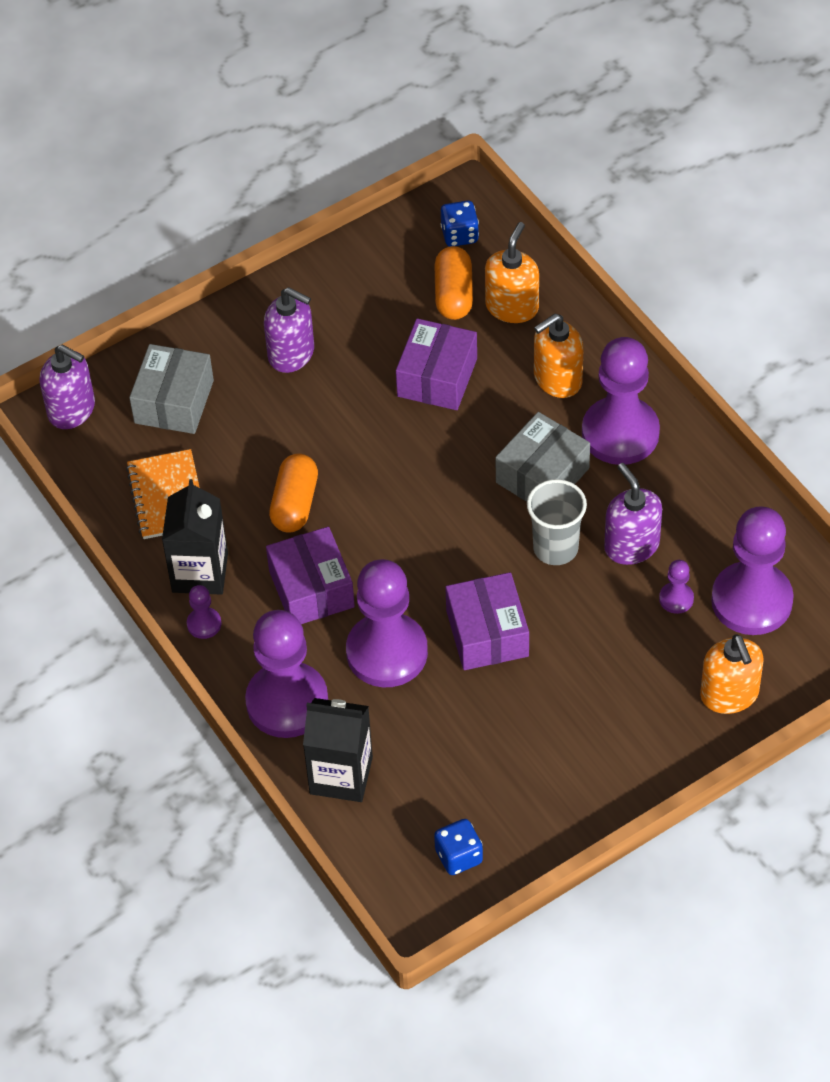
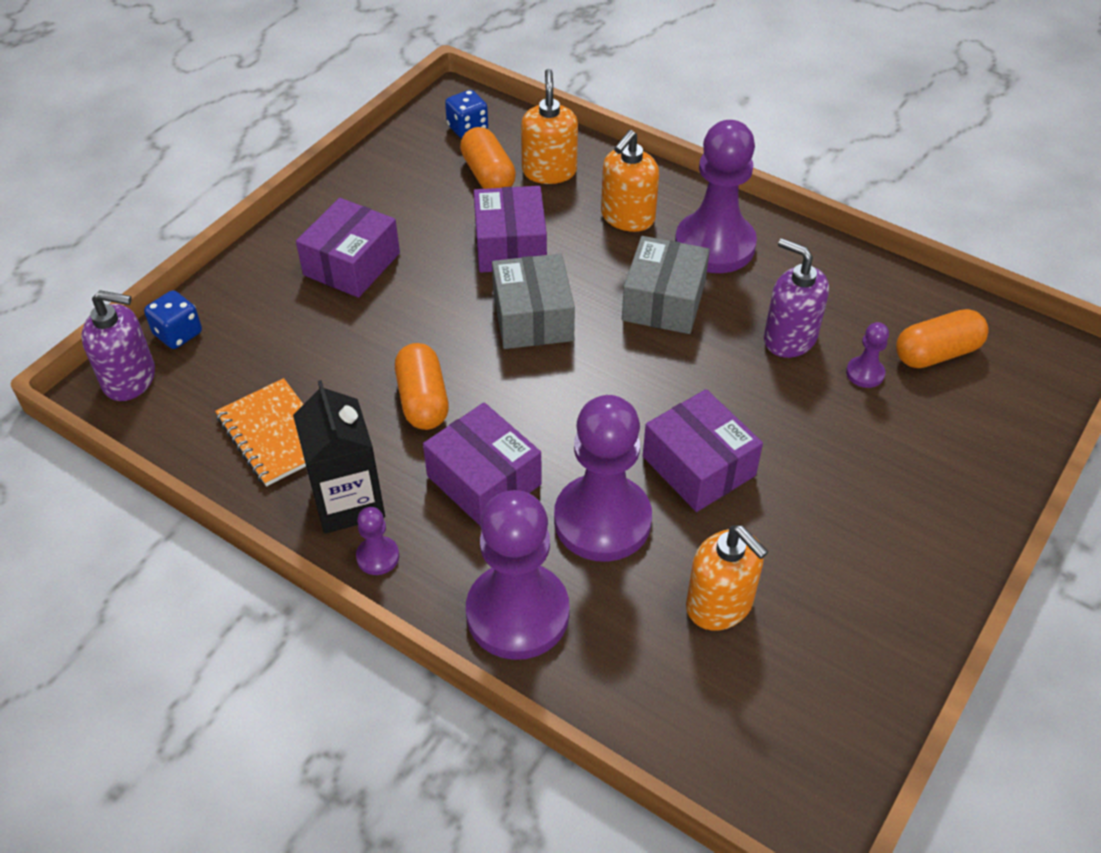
camera: 25 degrees left, 5 degrees down
grey box [129,344,214,434] -> grey box moved to [492,253,575,349]
purple soap dispenser [264,287,314,373] -> purple box [296,198,400,298]
black carton [303,698,373,802] -> none
blue dice [434,819,483,875] -> blue dice moved to [144,290,202,349]
grey cup [527,479,587,565] -> none
orange soap dispenser [700,635,763,714] -> orange soap dispenser moved to [686,525,768,631]
purple pawn [711,506,794,635] -> orange capsule [896,309,989,368]

